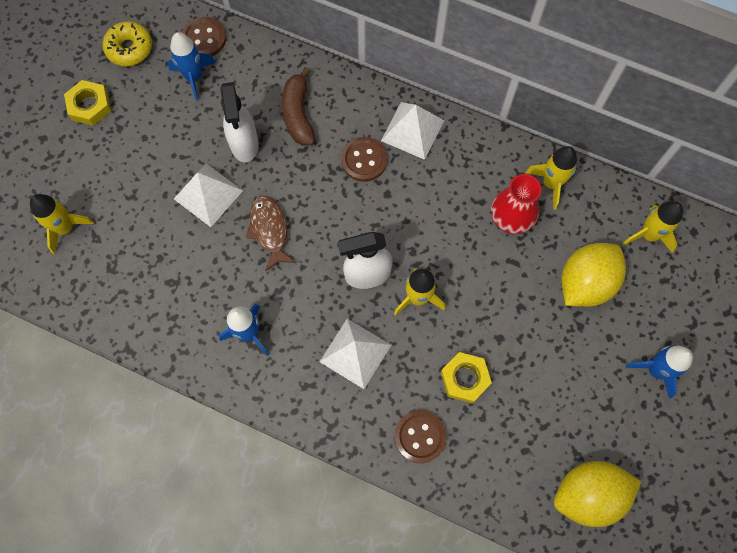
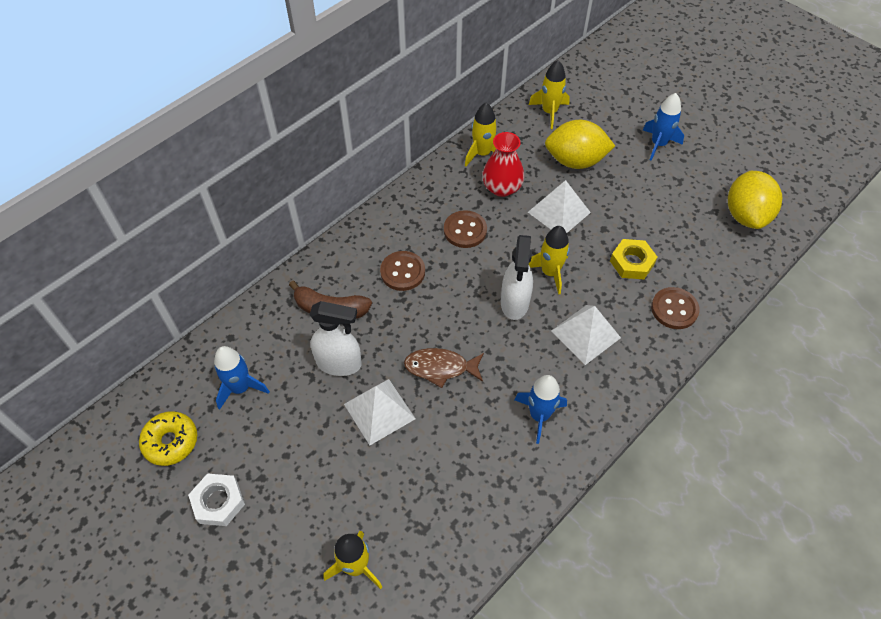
camera: 70 degrees left, 15 degrees down
yellow nut [64,80,111,126] -> white nut [188,473,245,526]
brown button [182,17,226,56] -> brown button moved to [444,210,487,248]
white pyramid [381,102,444,160] -> white pyramid moved to [528,180,591,233]
yellow lemon [561,243,626,307] -> yellow lemon turned 60 degrees counterclockwise [545,120,615,169]

